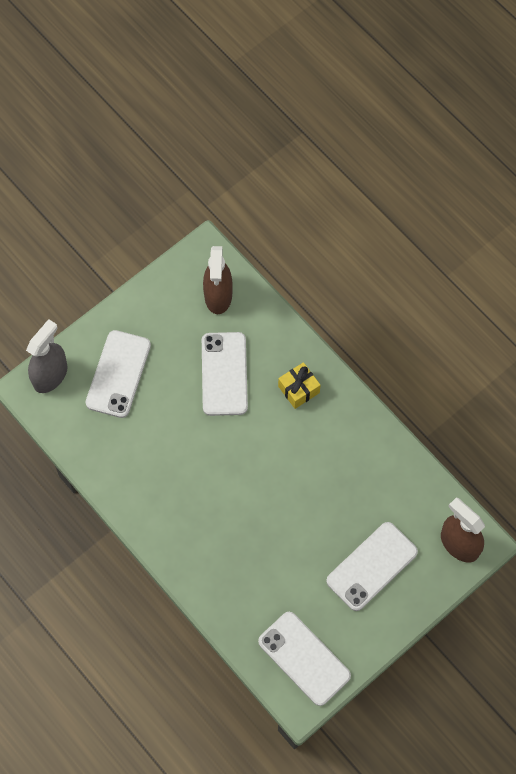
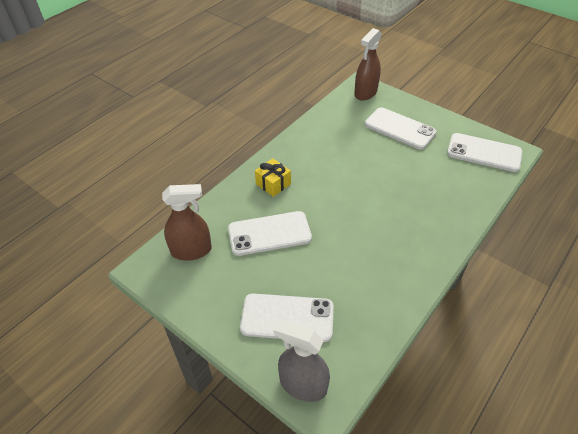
camera: 100 degrees left, 20 degrees down
white phone [258,612,351,706] -> white phone turned 75 degrees clockwise [447,133,522,172]

